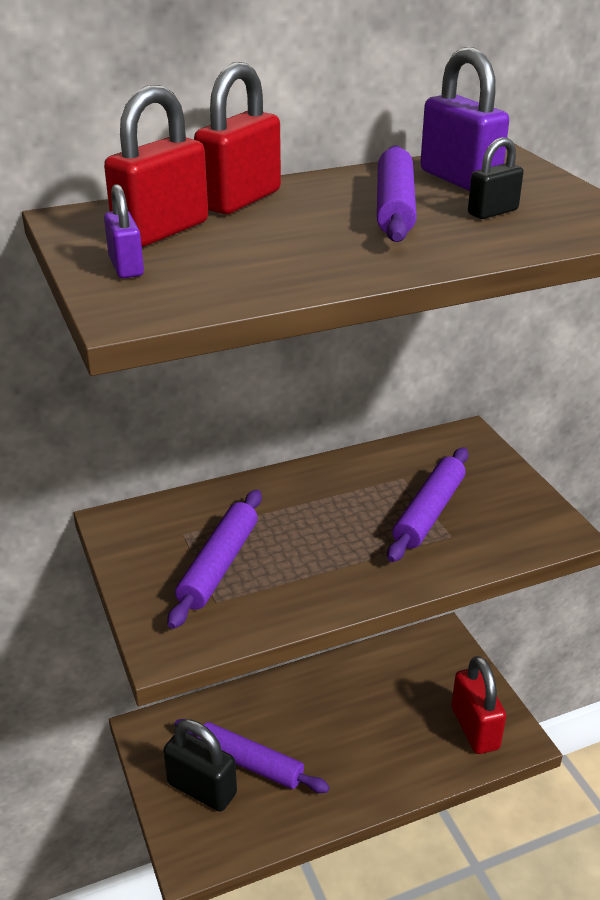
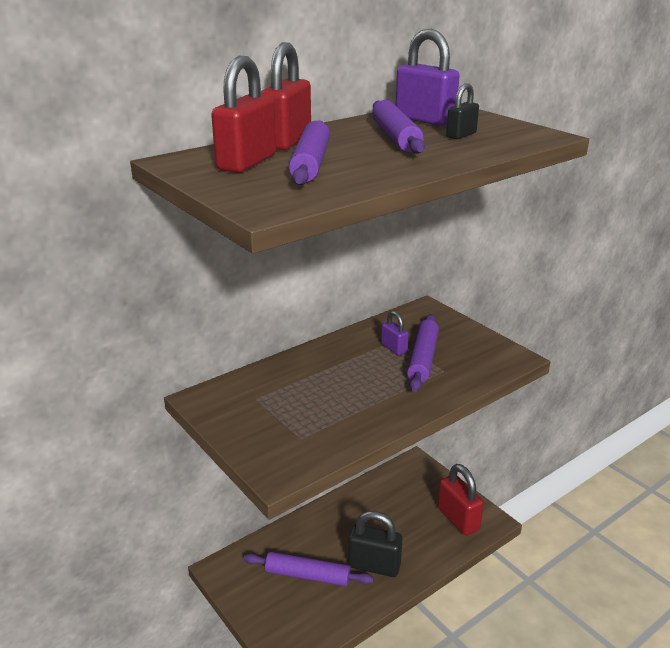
camera: 15 degrees left, 5 degrees down
purple padlock [104,184,144,278] -> purple padlock moved to [381,311,409,356]
black padlock [163,719,237,812] -> black padlock moved to [348,511,402,577]
purple rolling pin [168,490,262,629] -> purple rolling pin moved to [289,121,330,185]

